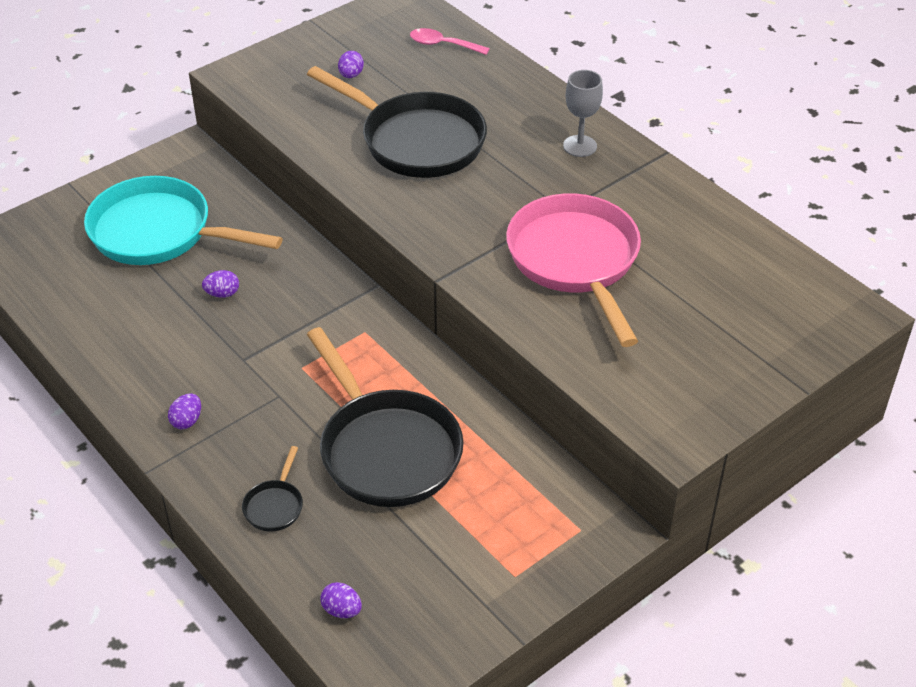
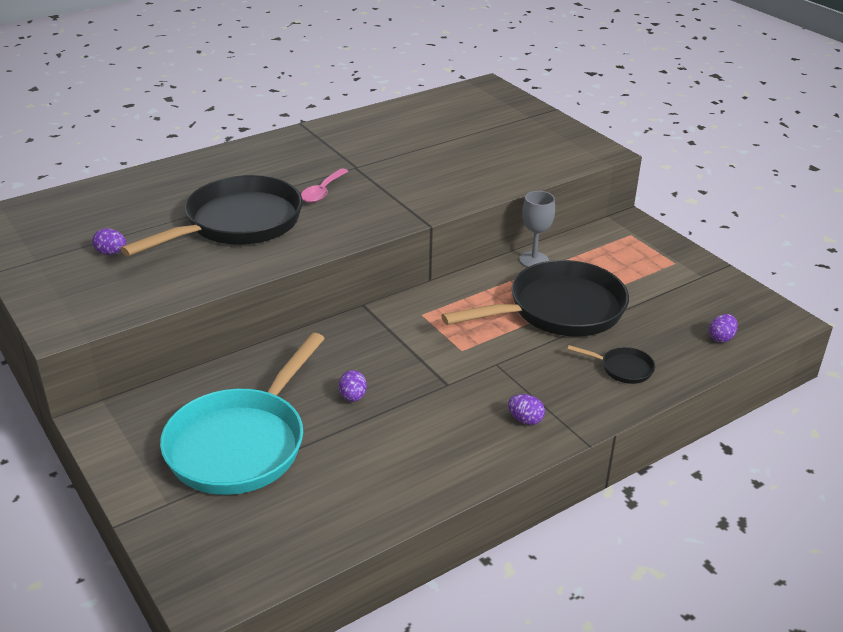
camera: 85 degrees left, 10 degrees down
pink spoon [410,28,490,55] -> pink spoon moved to [301,168,349,203]
pink pan [506,193,641,347] -> none
grey goblet [563,70,603,157] -> grey goblet moved to [519,191,555,267]

